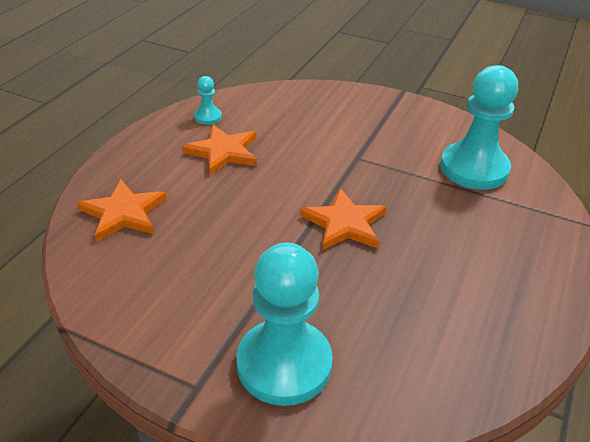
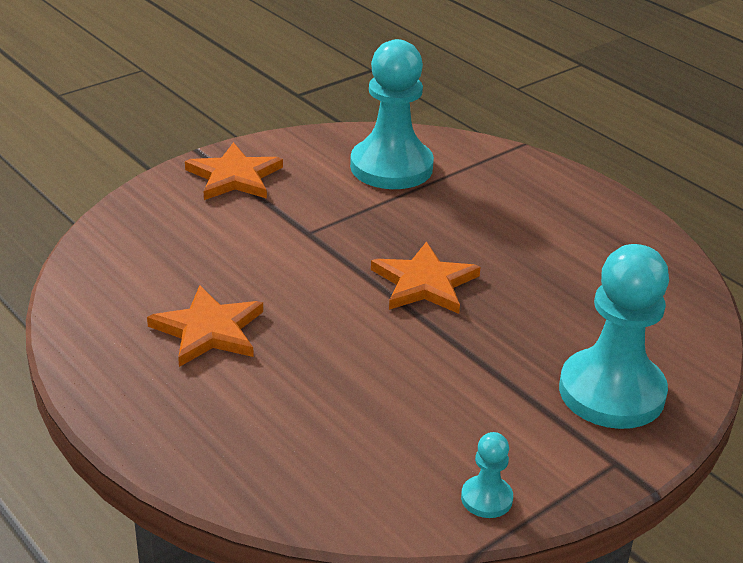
camera: 65 degrees left, 5 degrees down
orange star [77,179,167,242] -> orange star moved to [185,142,283,200]
turquoise pawn [194,76,222,125] -> turquoise pawn moved to [461,432,513,518]

